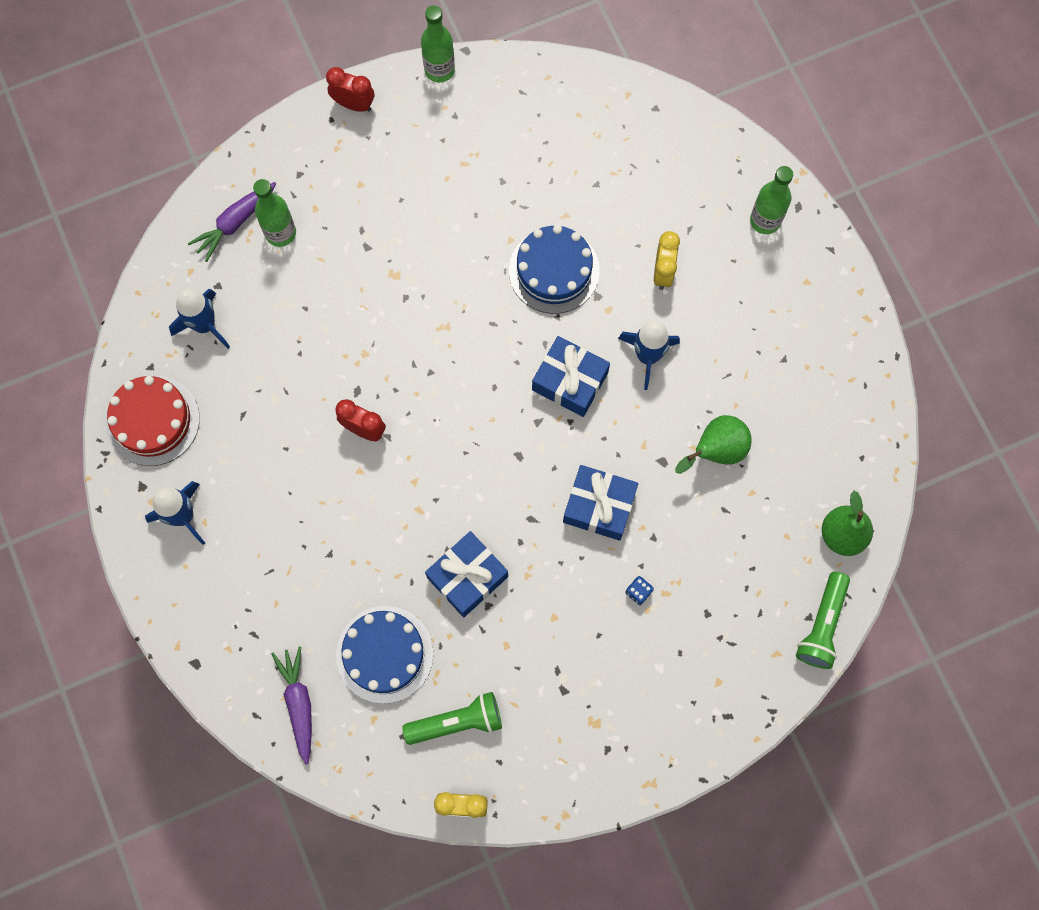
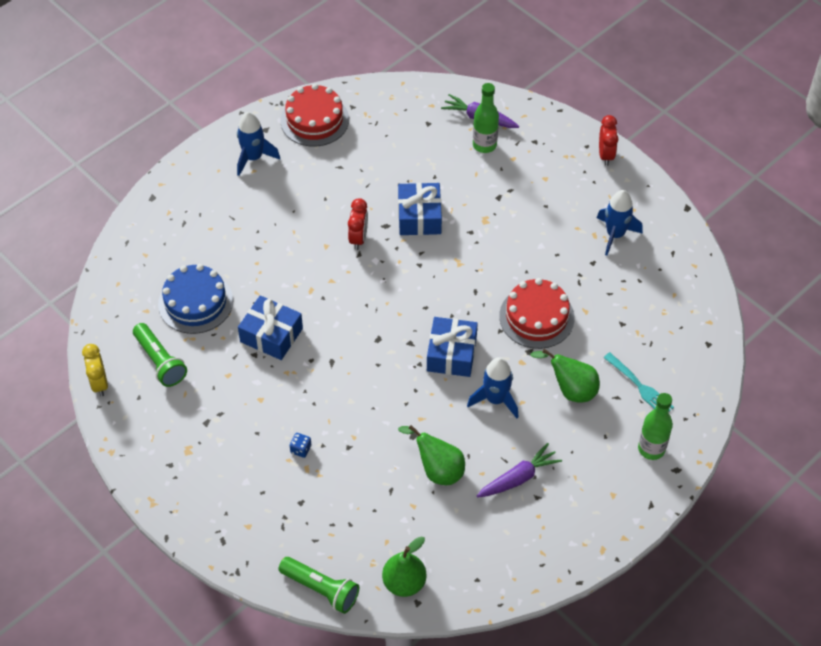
camera: 70 degrees right, 20 degrees down
blue rocket [169,289,230,349] -> blue rocket moved to [597,190,643,256]
purple carrot [272,646,312,765] -> purple carrot moved to [476,443,562,498]
green bottle [421,5,455,82] -> none
blue cake [509,225,600,314] -> red cake [499,278,575,349]
blue gift [563,465,638,541] -> blue gift moved to [398,183,442,235]
yellow clock [654,231,680,290] -> green pear [530,349,600,403]
green flashlight [796,572,850,669] -> green flashlight turned 150 degrees counterclockwise [279,557,359,614]
none -> turquoise fork [603,352,674,411]

